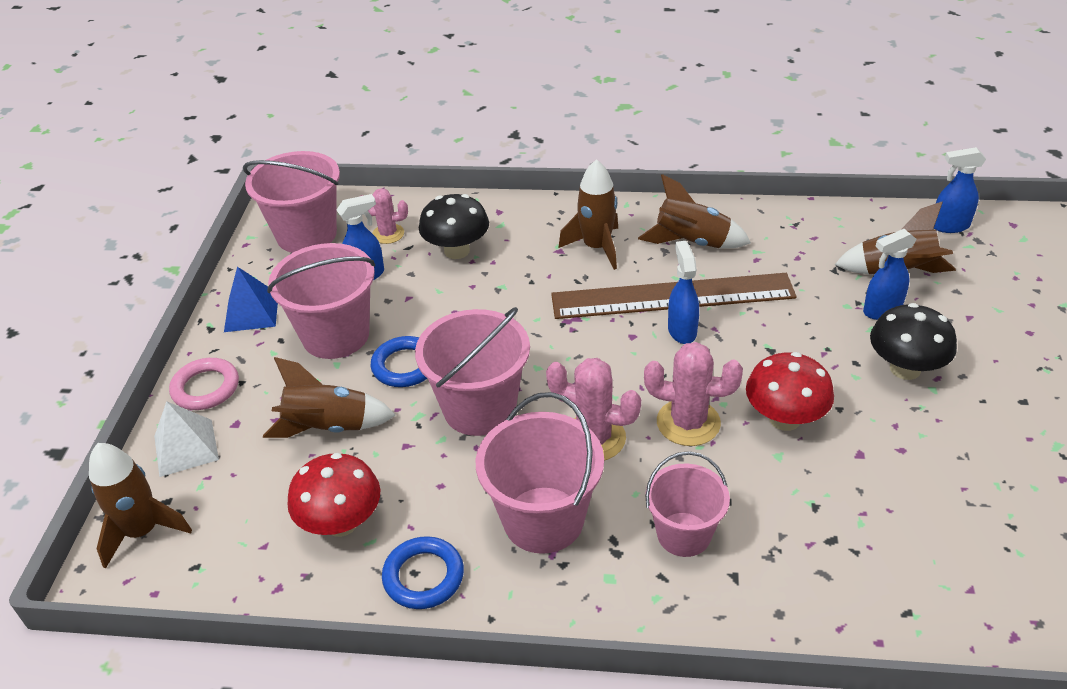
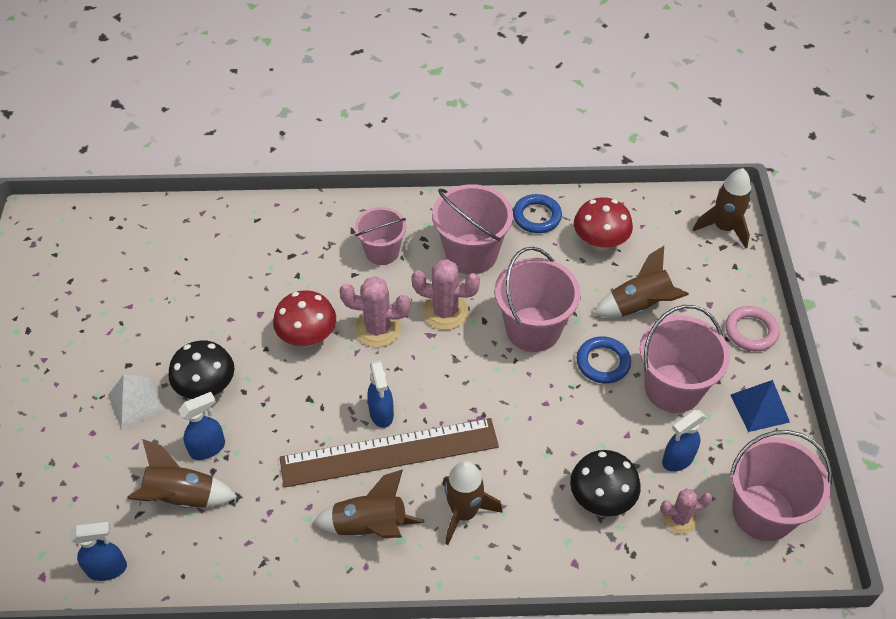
camera: 170 degrees right, 10 degrees up
white pyramid [154,401,219,477] -> white pyramid moved to [108,374,165,429]

